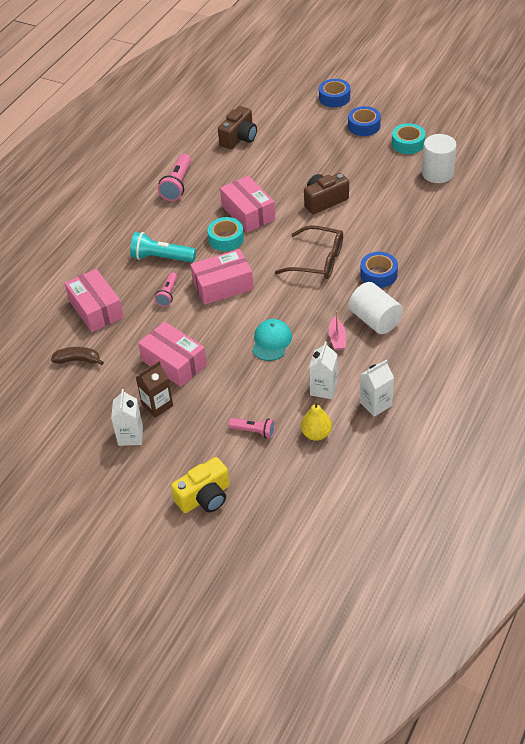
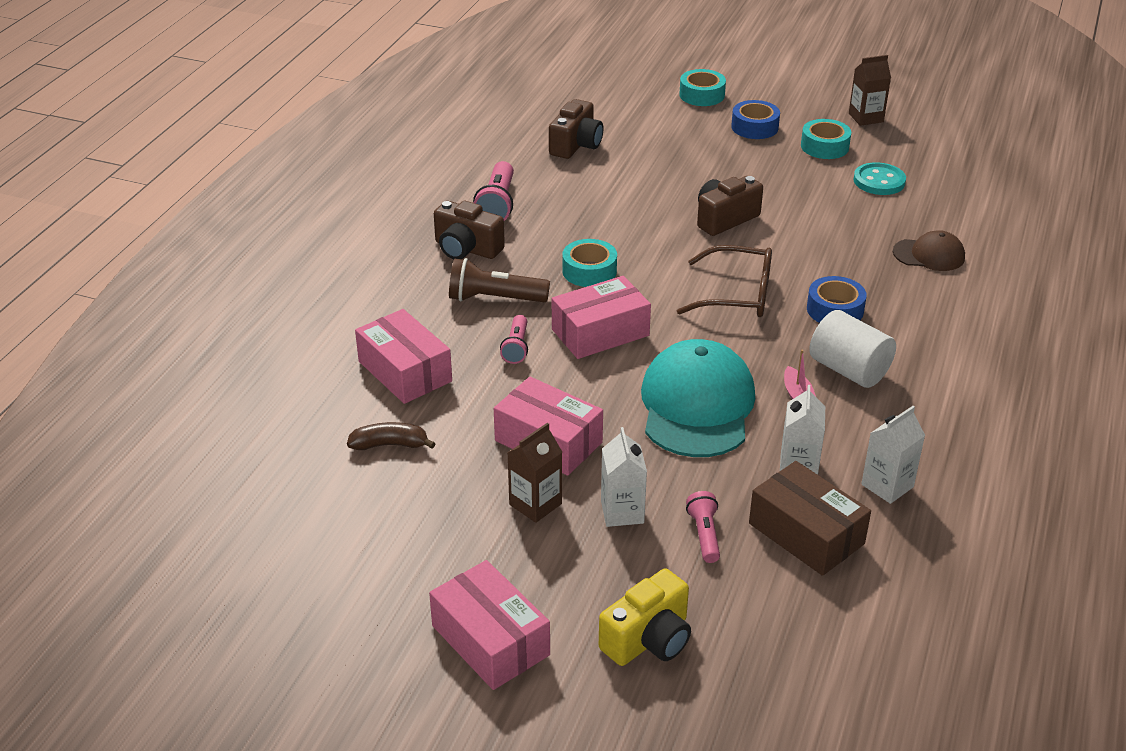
camera: 10 degrees left, 10 degrees down
white carton [111,389,143,446] -> white carton moved to [601,427,647,527]
turquoise flashlight [130,232,196,262] -> brown flashlight [449,258,550,302]
pink box [220,176,275,233] -> pink box moved to [429,560,550,690]
pink flashlight [229,418,275,438] -> pink flashlight turned 105 degrees counterclockwise [686,491,720,563]
turquoise cap [252,319,292,361] -> turquoise cap [641,339,755,457], size x1.90
yellow pear [301,401,332,441] -> brown box [749,461,871,576]
blue tape [319,79,350,107] -> turquoise tape [679,69,726,106]
white cylinder [422,134,456,183] -> turquoise button [854,162,906,195]
none -> brown camera [434,201,505,259]
none -> brown carton [849,55,891,126]
none -> brown cap [893,230,965,271]

